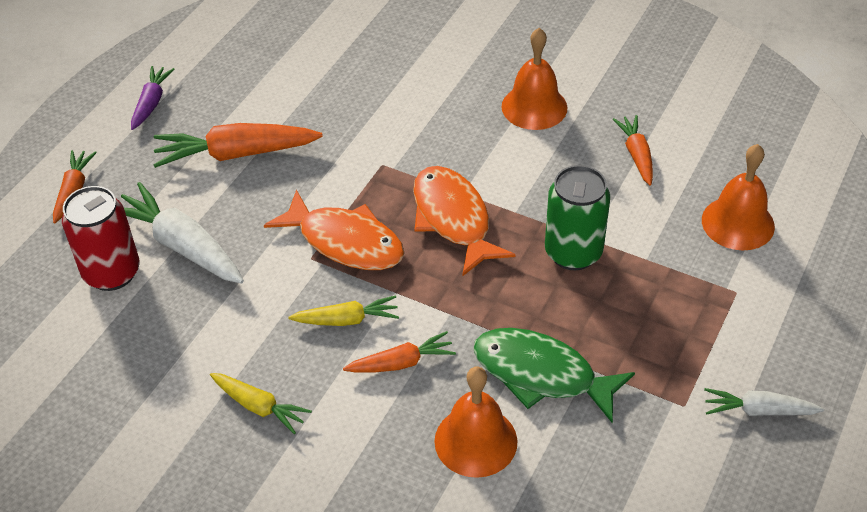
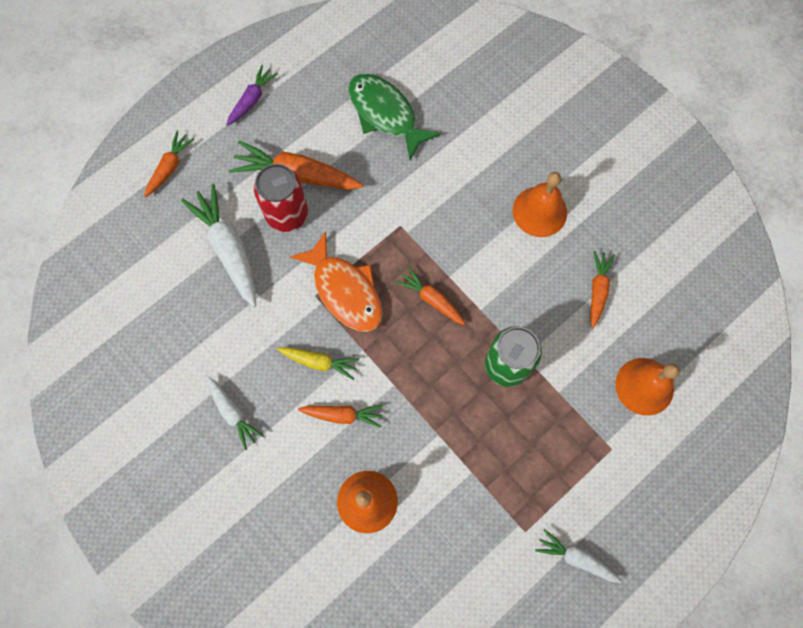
camera: 20 degrees right, 25 degrees up
red can [62,186,140,291] -> red can moved to [254,164,308,232]
yellow carrot [210,373,312,434] -> white carrot [207,376,264,450]
orange fish [413,166,515,276] -> orange carrot [396,267,465,325]
green fish [473,328,635,423] -> green fish moved to [348,74,441,160]

